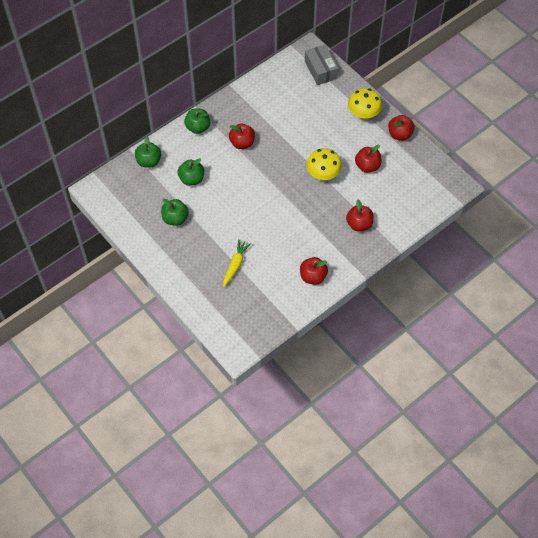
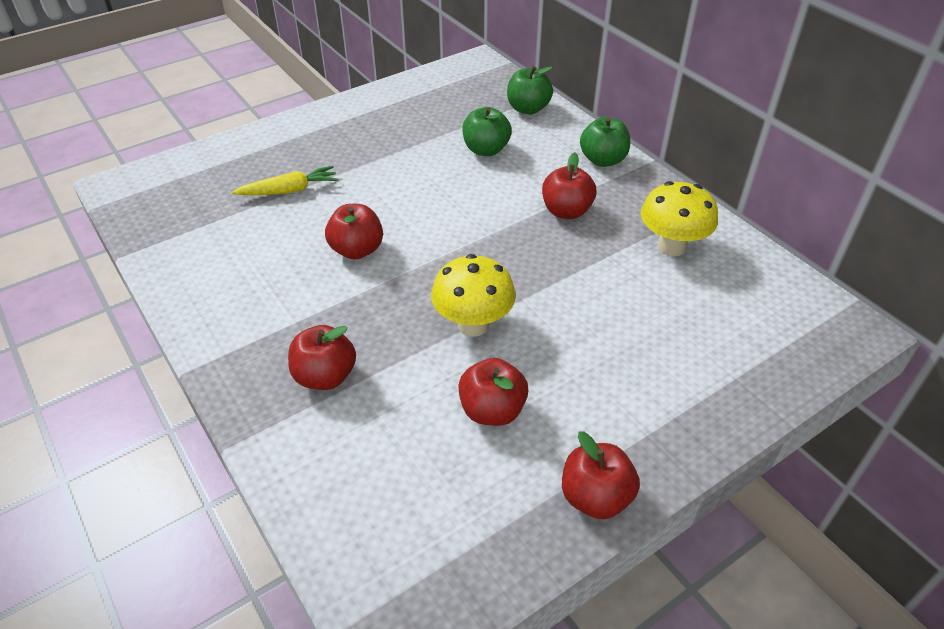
camera: 95 degrees right, 15 degrees down
green apple [161,198,189,226] -> none
yellow carrot [223,239,251,287] -> yellow carrot turned 45 degrees counterclockwise [232,166,338,195]
red apple [300,257,328,285] -> red apple moved to [325,204,383,260]
grey box [305,45,338,85] -> none
yellow mushroom [348,88,382,121] -> yellow mushroom moved to [641,181,718,256]

